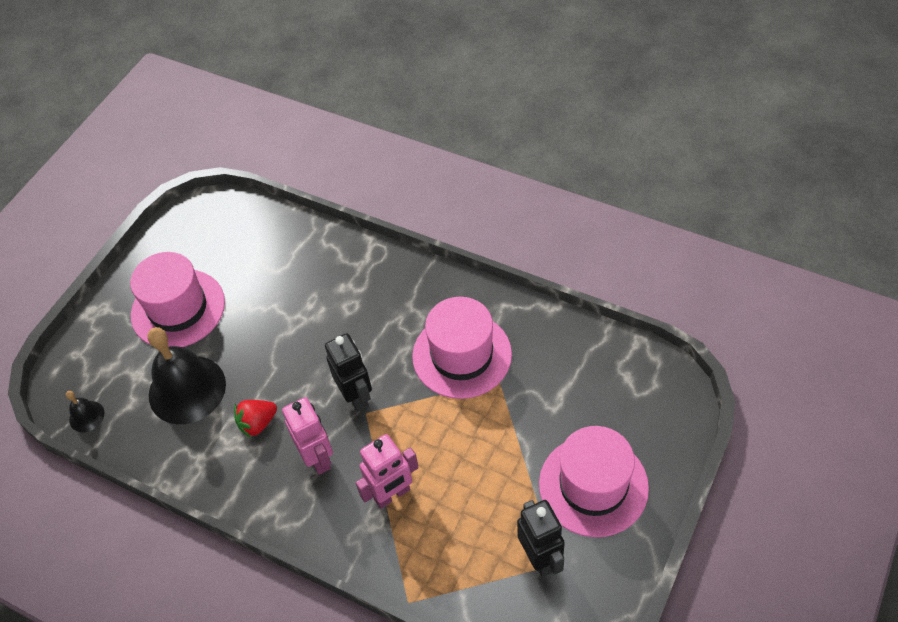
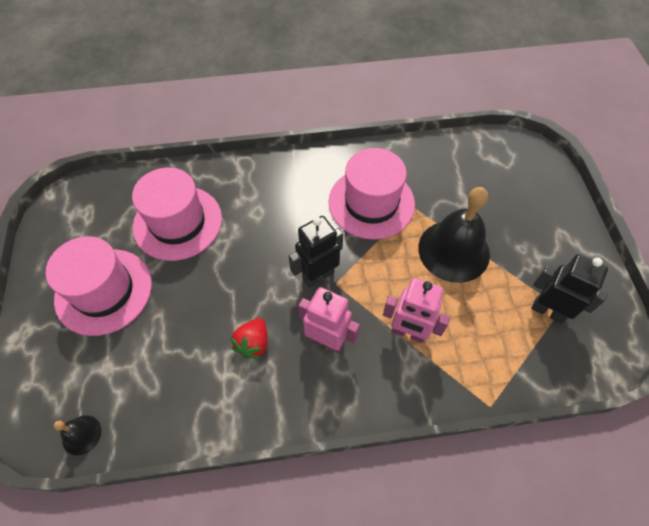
camera: 40 degrees left, 5 degrees up
black bell [147,327,226,424] -> black bell moved to [418,187,490,283]
black robot [325,333,372,412] -> black robot turned 60 degrees counterclockwise [289,216,343,288]
pink robot [356,434,419,509] -> pink robot turned 90 degrees clockwise [383,278,450,343]
pink hat [539,426,649,537] -> pink hat moved to [132,168,222,261]

